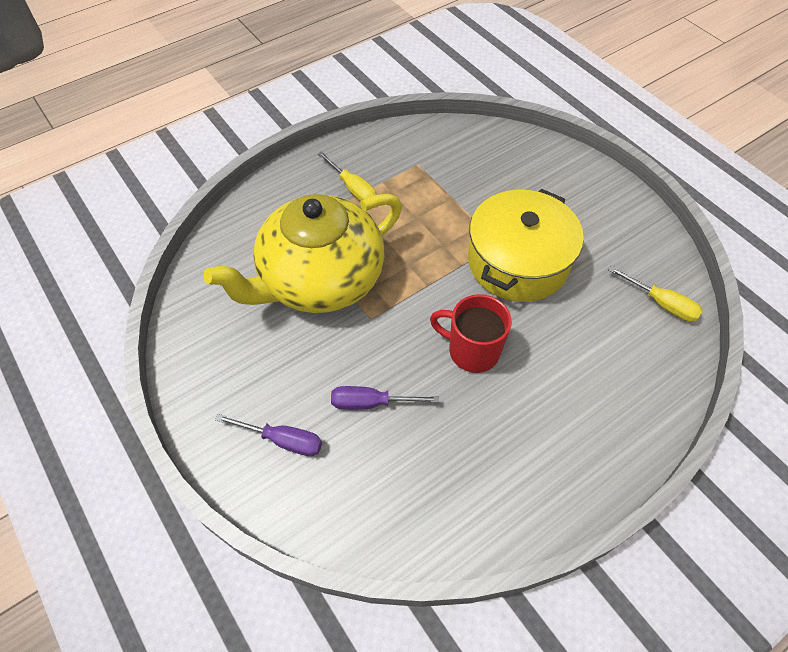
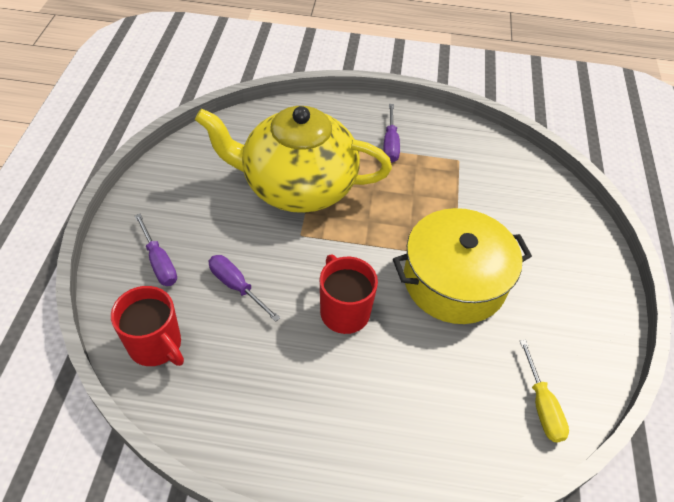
camera: 40 degrees right, 5 degrees down
yellow screwdriver [318,151,376,201] -> purple screwdriver [383,104,400,163]
none -> red mug [111,286,184,366]

